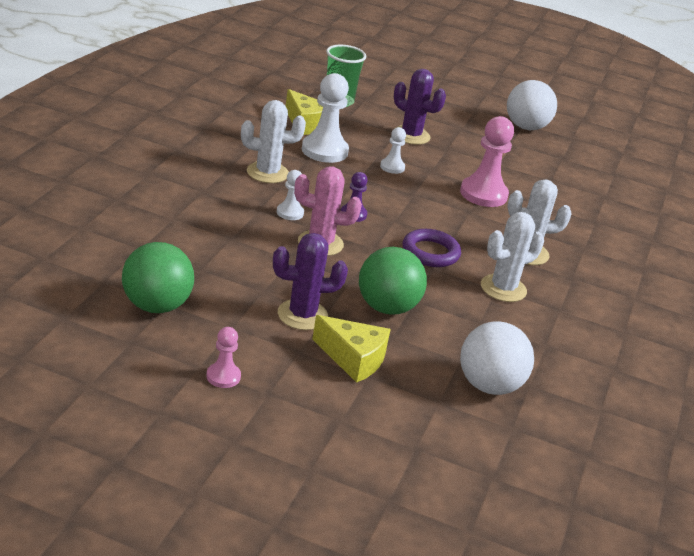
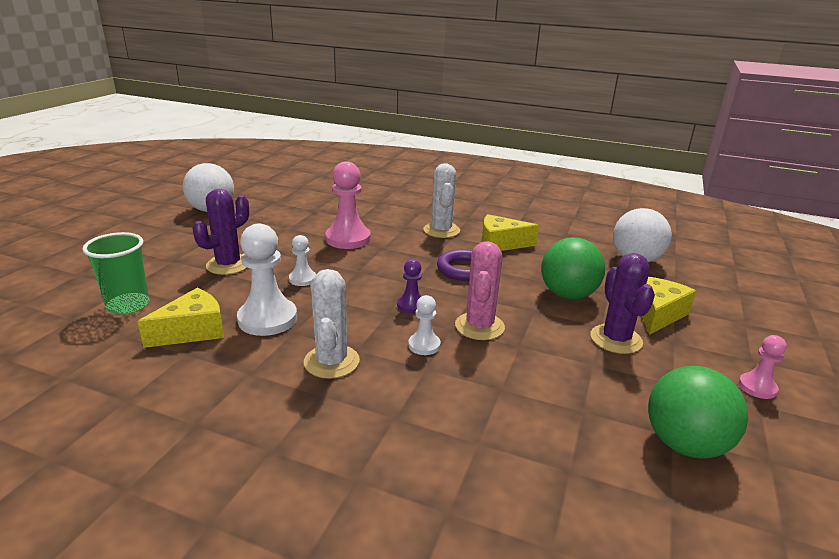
camera: 85 degrees left, 5 degrees down
white cactus [481,212,544,302] -> yellow cheese [482,214,539,251]

